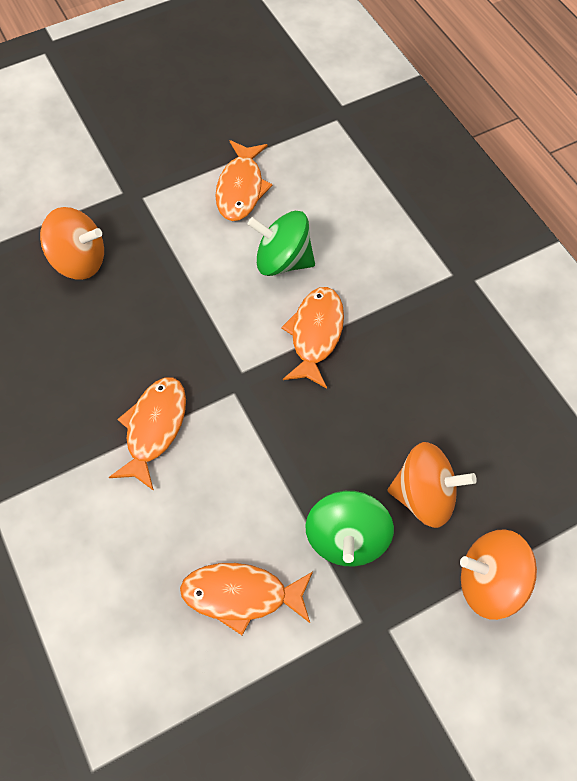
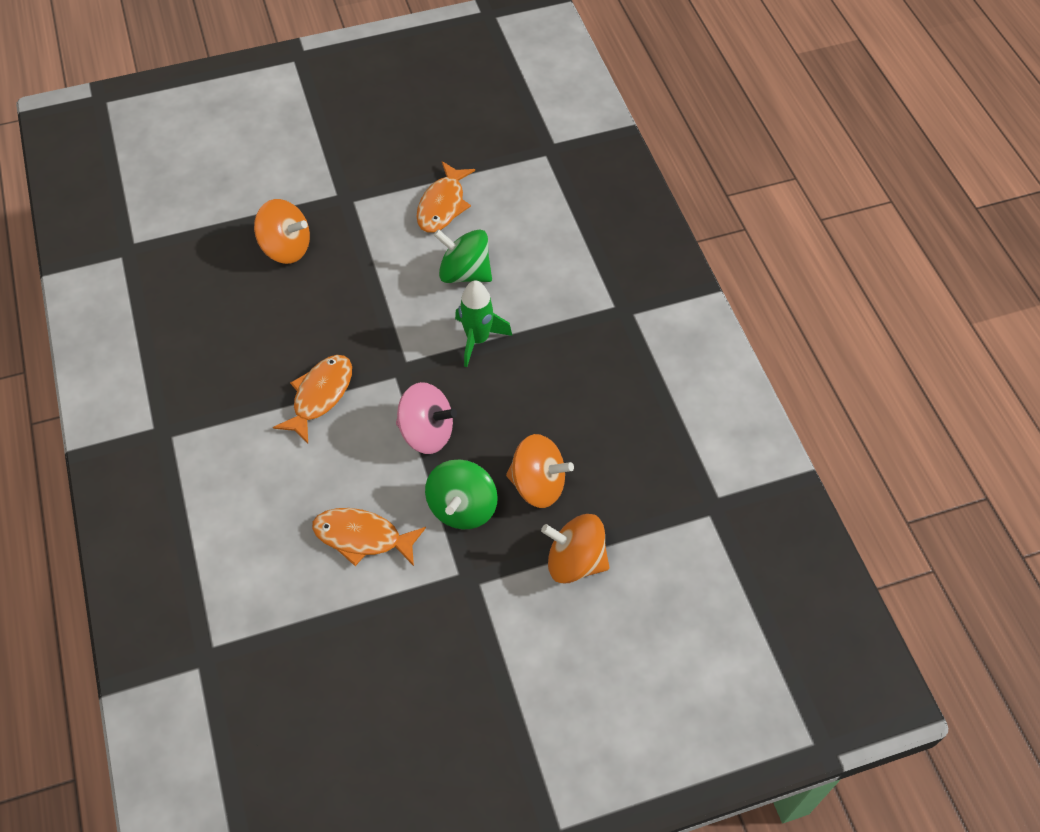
camera: 10 degrees right, 5 degrees down
orange fish [281,287,344,389] -> green rocket [455,280,512,367]
none -> pink spinning top [396,382,457,454]

